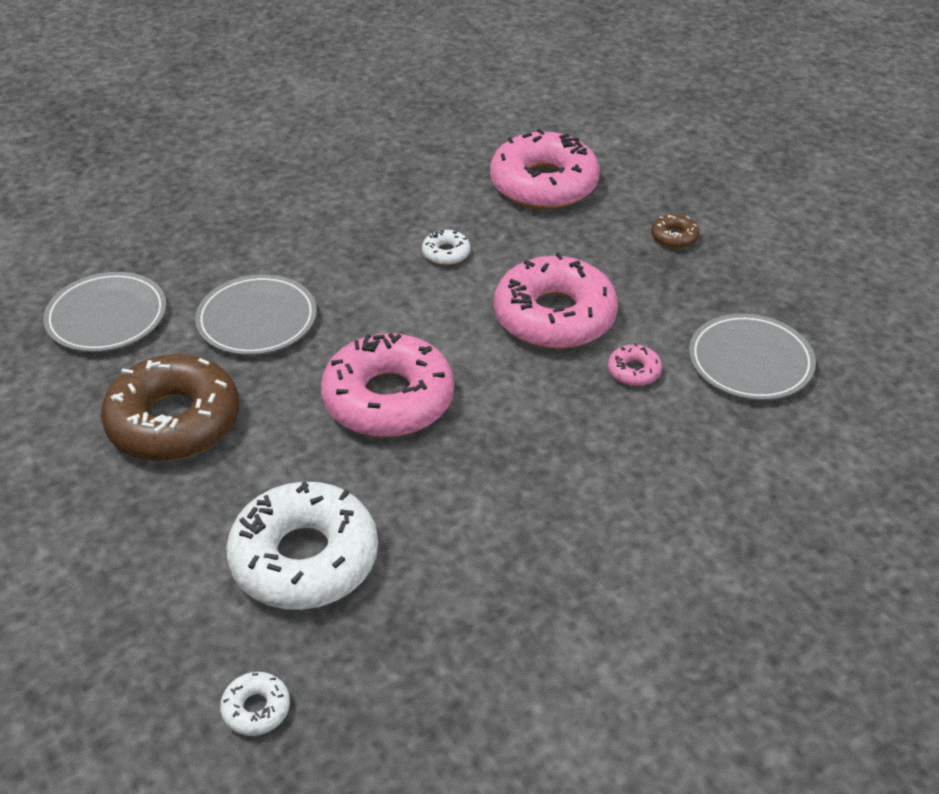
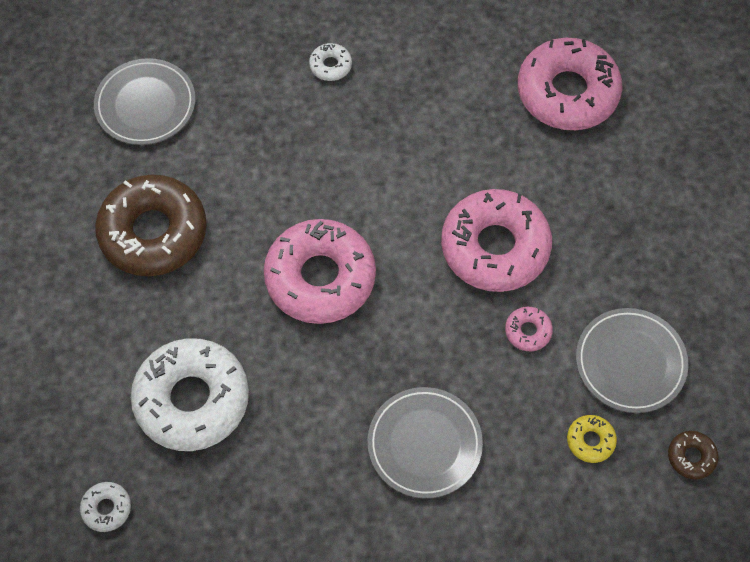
camera: 25 degrees right, 20 degrees up
grey plate [195,274,317,355] -> grey plate moved to [368,387,483,498]
white donut [422,230,470,265] -> white donut moved to [309,43,352,81]
brown donut [651,214,700,249] -> brown donut moved to [668,431,719,479]
none -> yellow donut [567,415,617,463]

